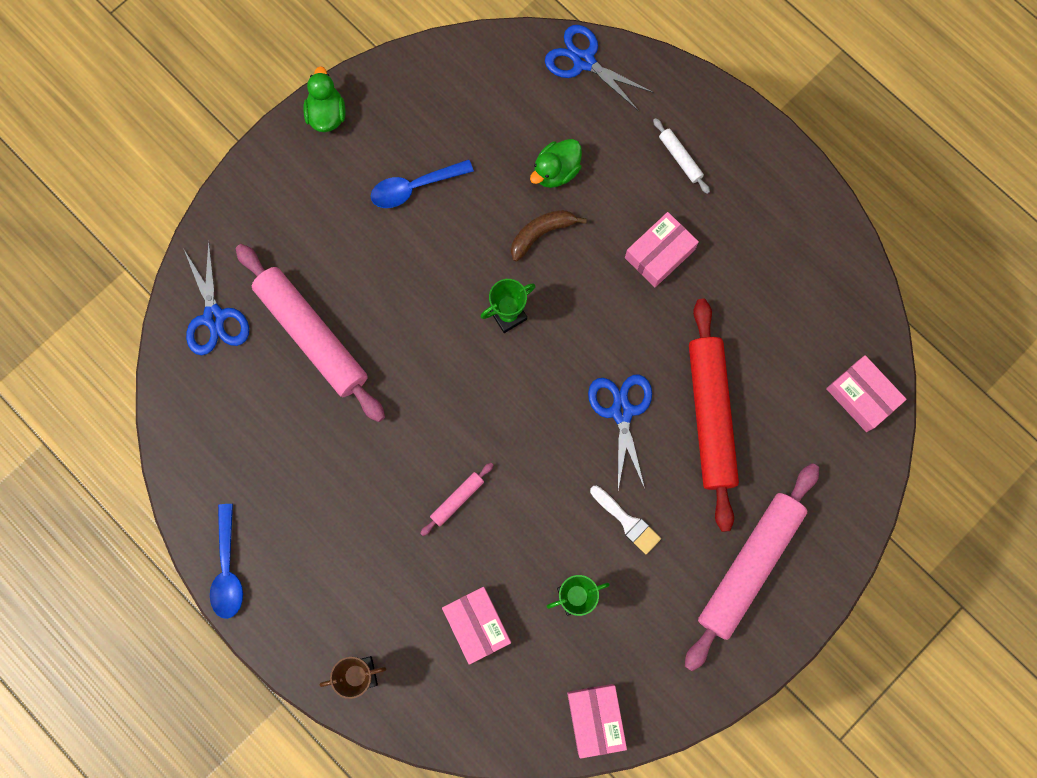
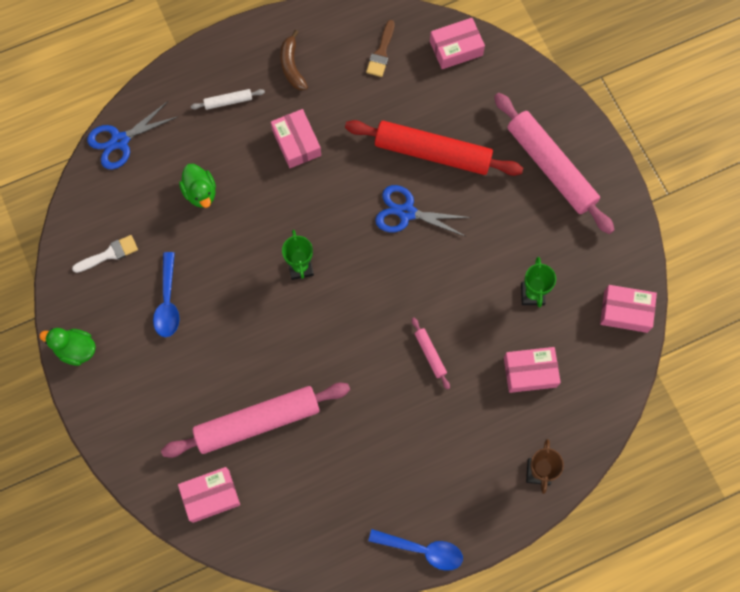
camera: 70 degrees left, 5 degrees down
blue scissors [183,241,249,355] -> pink box [178,467,240,523]
brown banana [511,210,587,262] -> brown banana moved to [280,30,308,90]
white brush [590,486,661,554] -> white brush moved to [72,235,138,273]
none -> brown brush [366,20,395,77]

